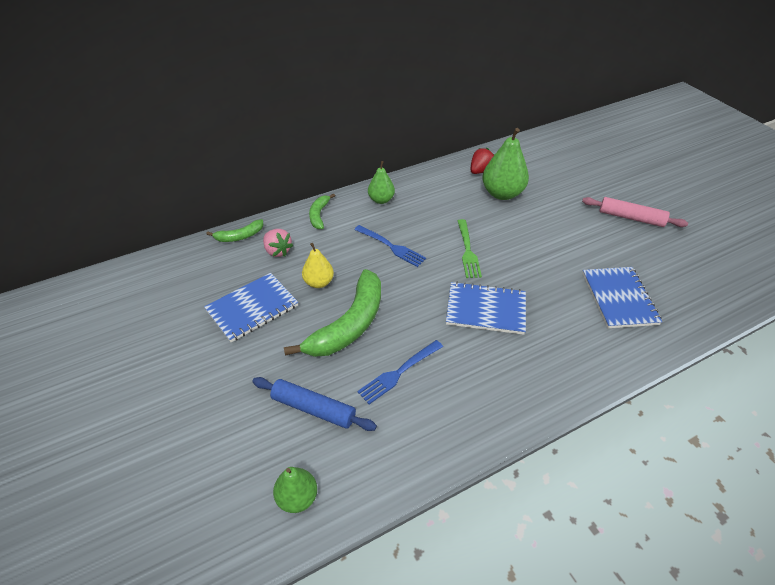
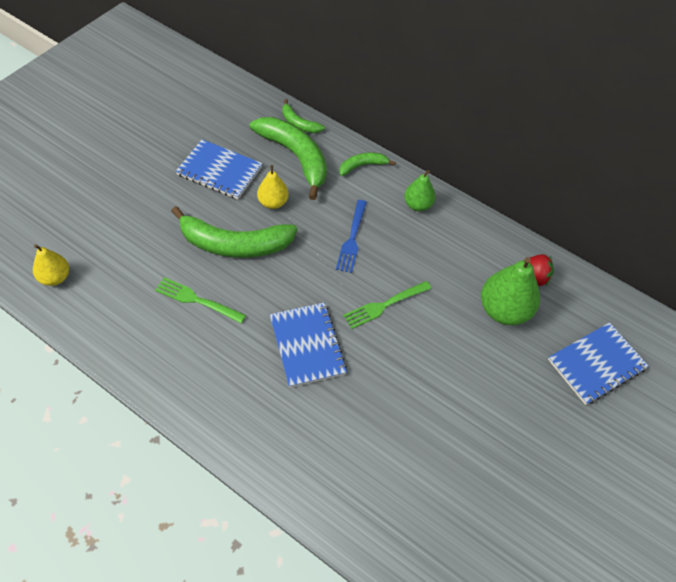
camera: 60 degrees right, 10 degrees up
blue rolling pin [252,377,377,431] -> none
pink strawberry [263,229,293,257] -> green banana [250,117,327,200]
green pear [273,467,317,513] -> yellow pear [33,244,69,286]
blue fork [357,340,443,404] -> green fork [155,277,246,323]
pink rolling pin [582,197,688,227] -> none
blue notebook [582,267,663,328] -> blue notebook moved to [548,322,649,405]

